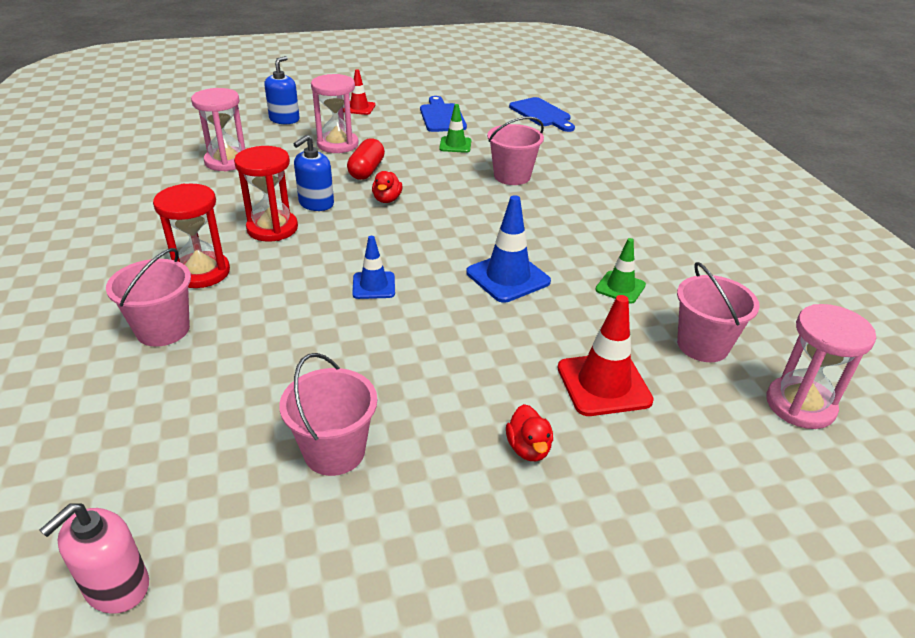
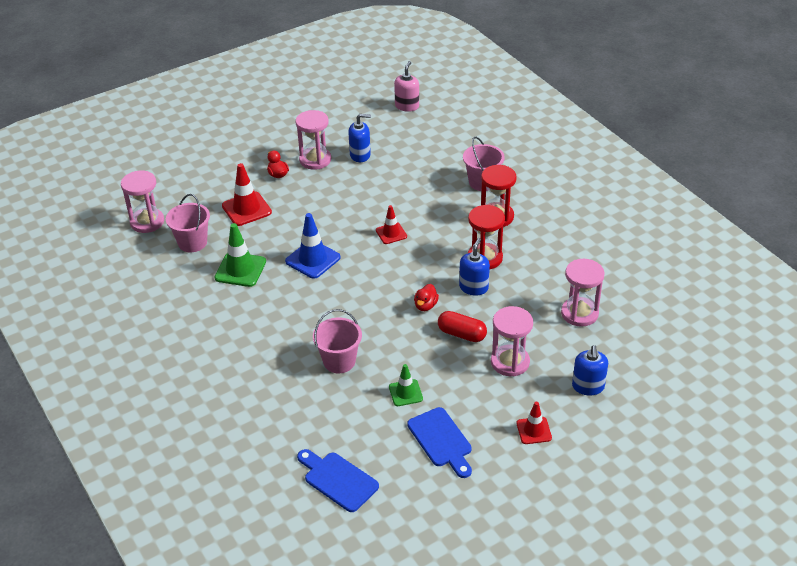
camera: 165 degrees right, 5 degrees up
pink bucket [279,353,377,476] -> blue soap dispenser [348,114,371,162]
red capsule [347,138,385,180] -> red capsule turned 60 degrees counterclockwise [438,311,487,342]
blue traffic cone [352,236,395,299] -> red traffic cone [376,205,407,244]
red duck [372,171,403,203] -> red duck turned 150 degrees counterclockwise [414,284,439,311]
green traffic cone [595,238,646,304] -> green traffic cone [215,223,266,287], size x1.61
none -> pink hourglass [295,110,331,170]

